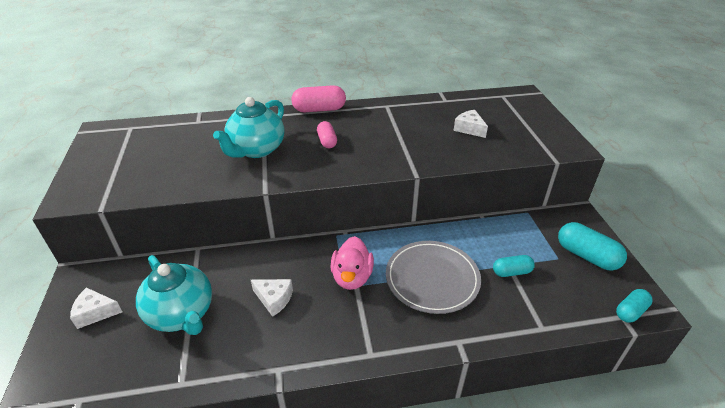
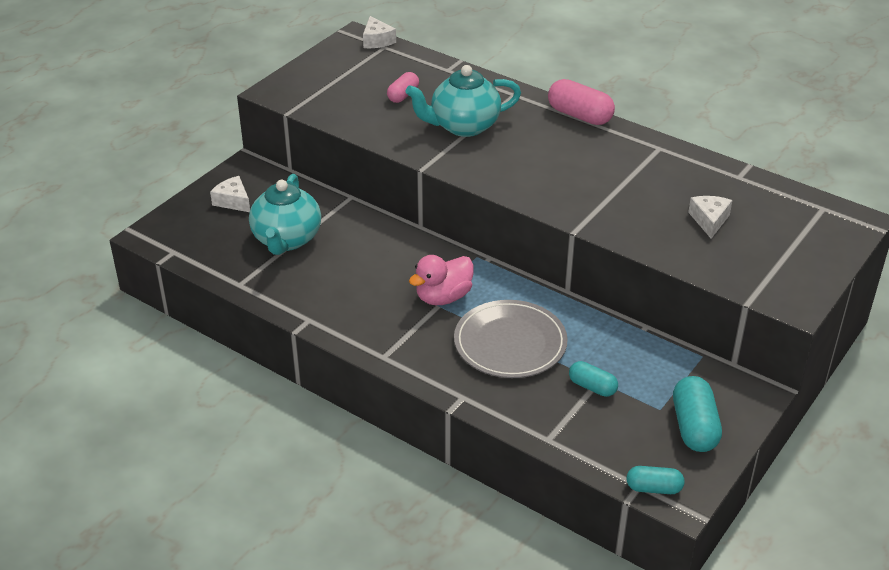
camera: 45 degrees right, 0 degrees up
white cheese [251,279,293,317] -> white cheese moved to [363,16,396,48]
pink capsule [317,121,337,148] -> pink capsule moved to [387,72,419,103]

